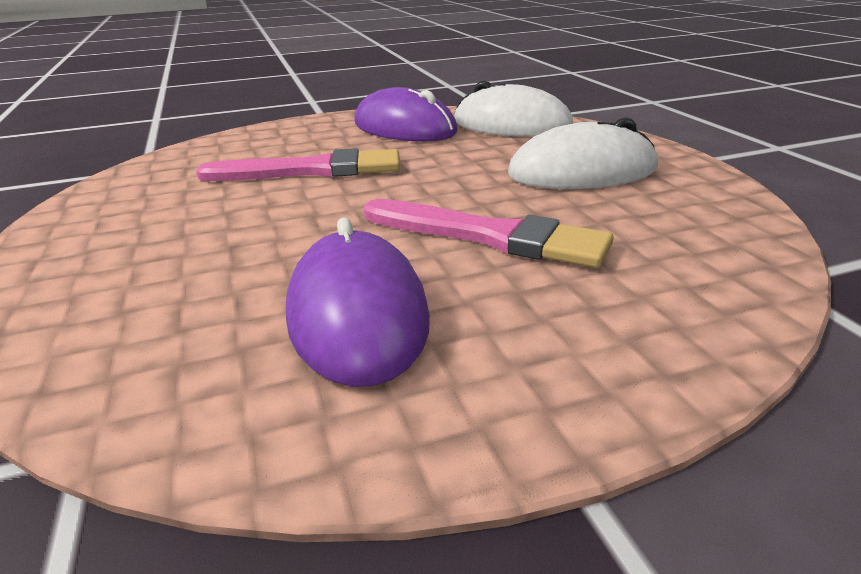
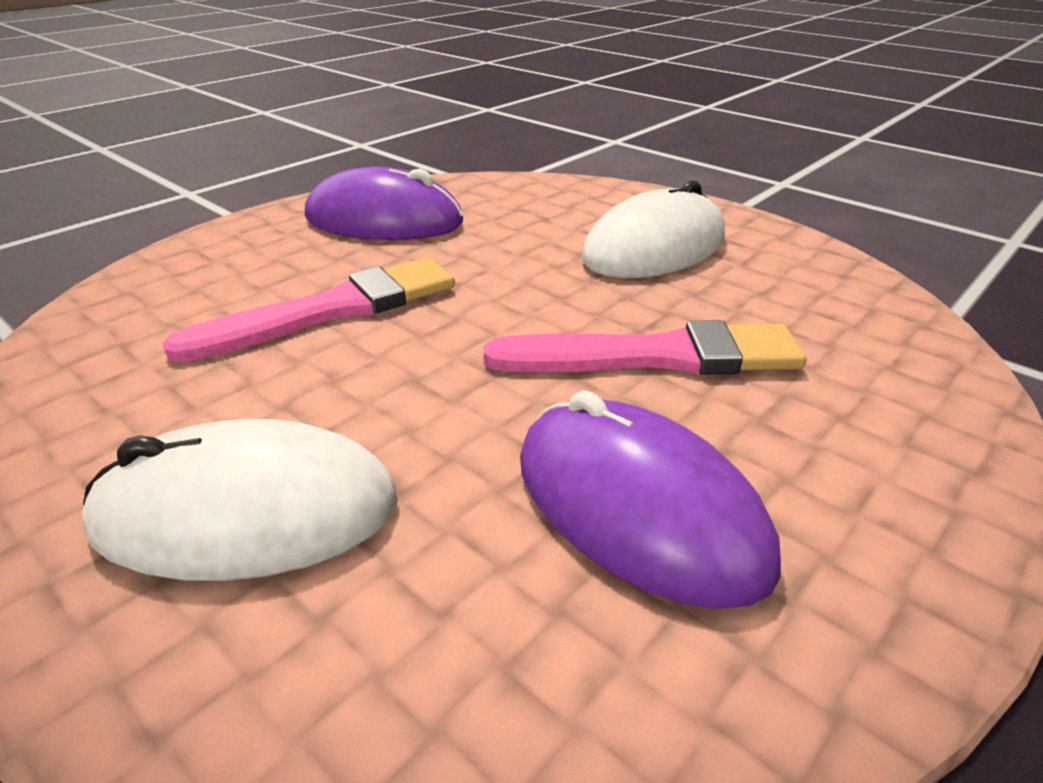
camera: 30 degrees left, 5 degrees up
white mouse [454,81,573,137] -> white mouse moved to [82,419,398,581]

